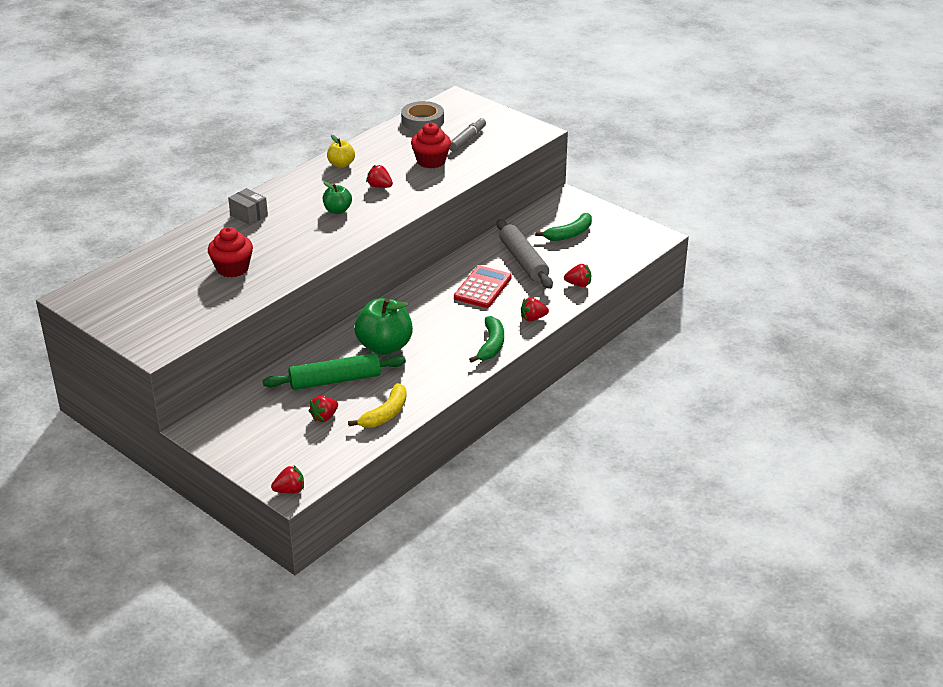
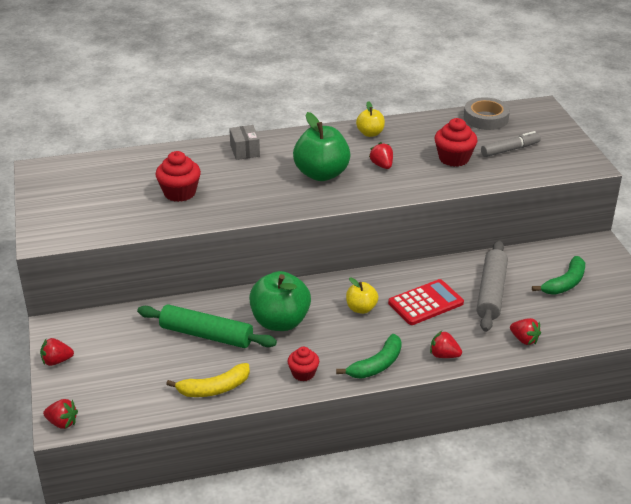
camera: 35 degrees right, 0 degrees up
red strawberry [309,396,338,422] -> red strawberry moved to [40,338,74,366]
green apple [323,181,352,214] -> green apple [293,112,351,181], size x1.86
green banana [535,213,592,241] -> green banana turned 45 degrees counterclockwise [532,256,585,294]
none -> red cupcake [288,347,319,381]
none -> yellow apple [346,277,378,314]

